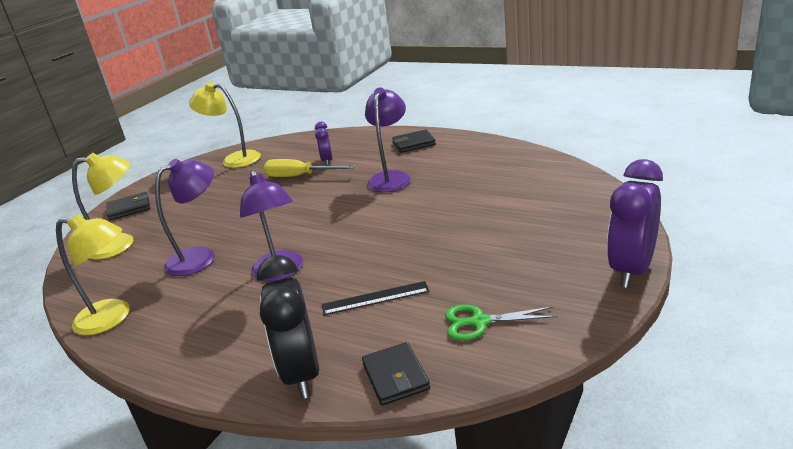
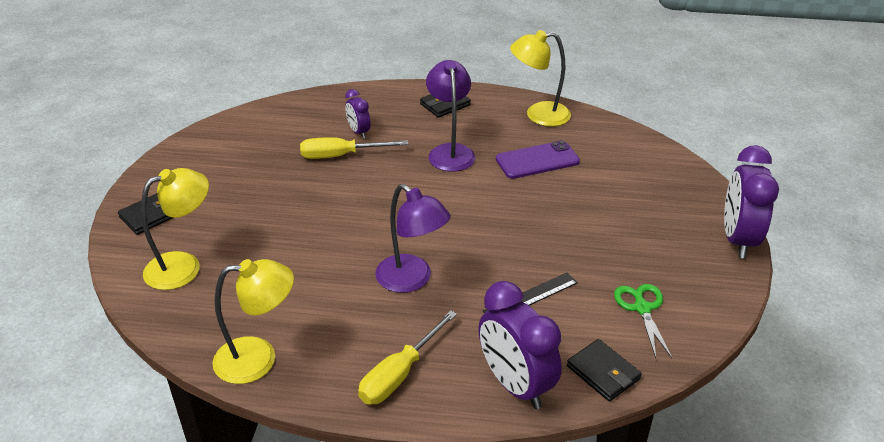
camera: 25 degrees left, 10 degrees up
purple lamp [155,159,215,276] -> none
yellow lamp [189,82,261,168] -> yellow lamp moved to [510,30,571,127]
black clock [257,255,319,399] -> purple clock [478,281,562,409]
green scissors [445,305,557,341] -> green scissors turned 105 degrees clockwise [614,284,672,358]
none -> yellow screwdriver [358,310,457,405]
none -> purple phone [496,140,580,179]

